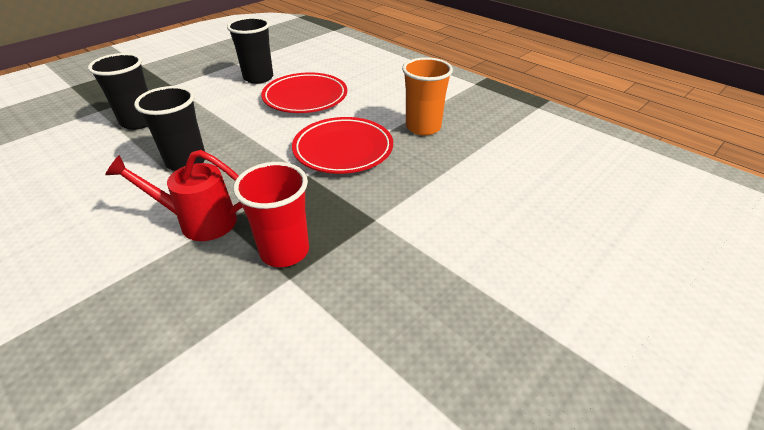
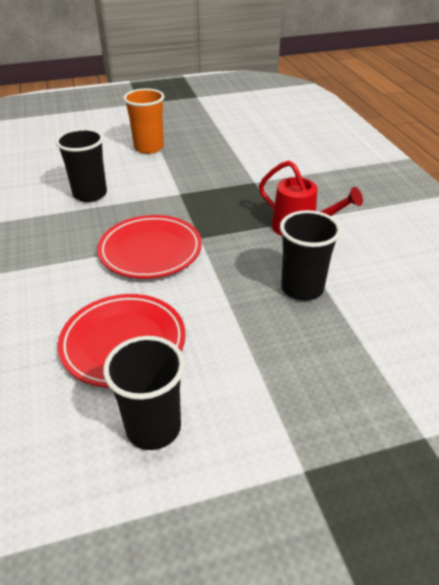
camera: 150 degrees left, 0 degrees up
black cup [88,53,148,130] -> black cup moved to [55,128,107,202]
red cup [233,162,309,267] -> none
orange cup [402,57,453,135] -> orange cup moved to [123,88,164,154]

